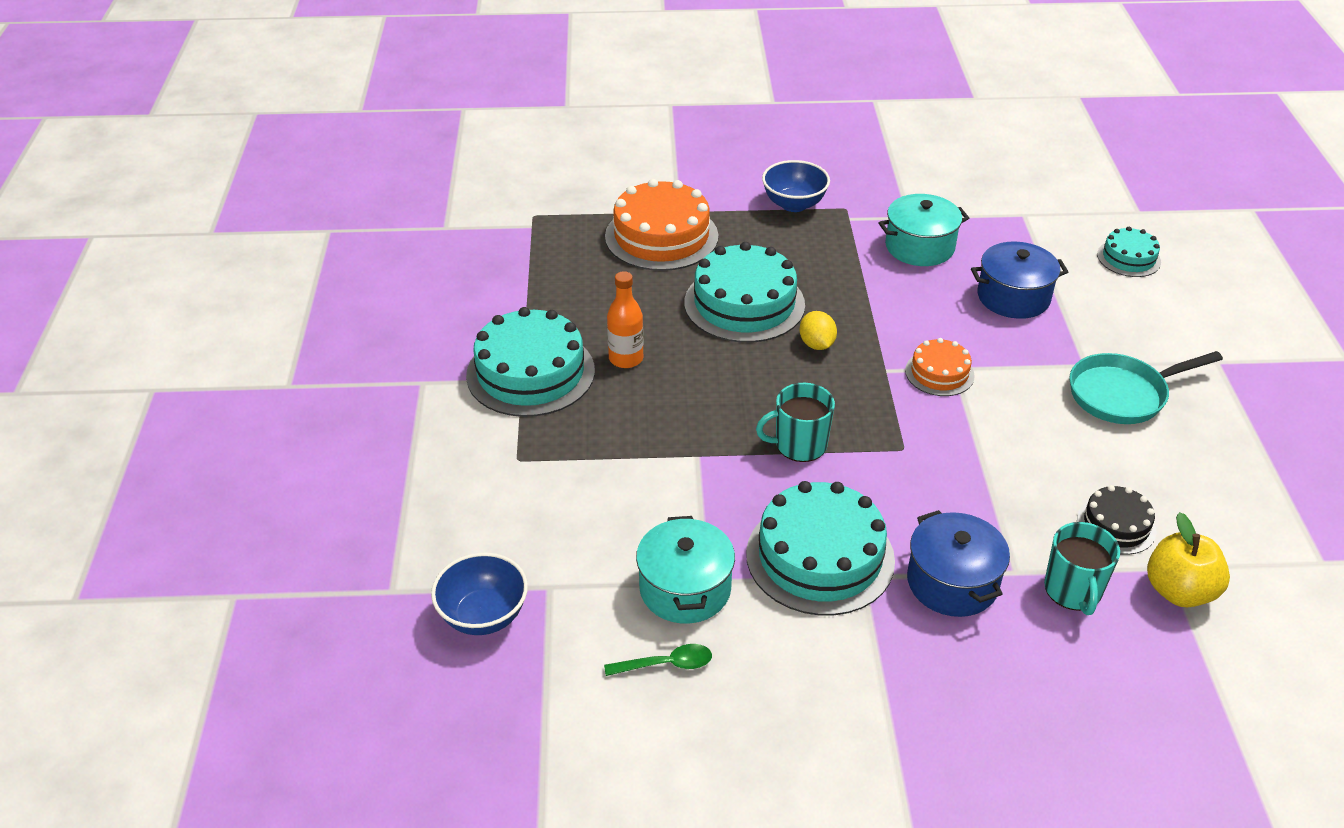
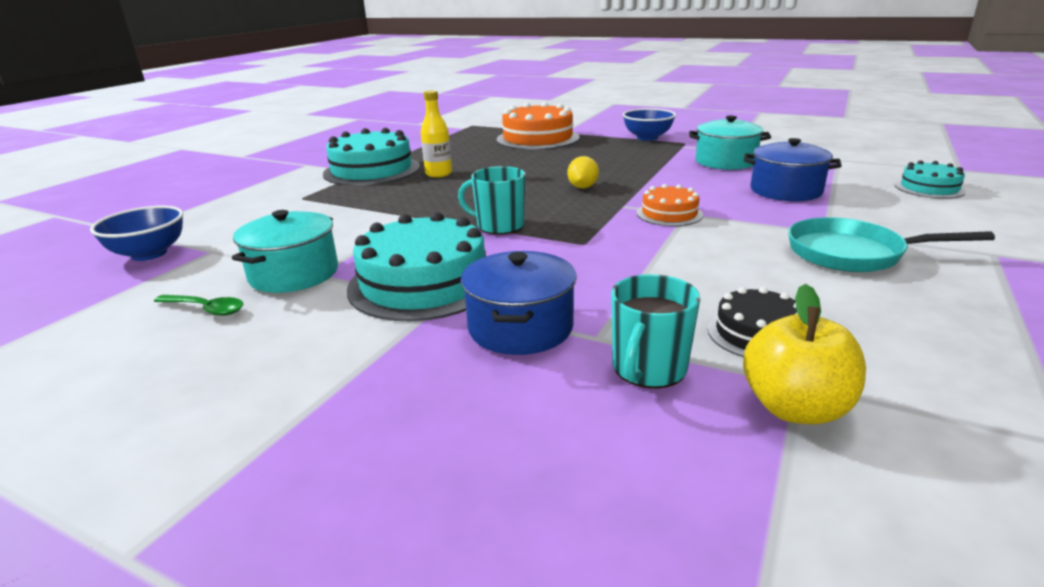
camera: 30 degrees right, 15 degrees down
orange bottle [607,271,644,368] -> yellow bottle [421,90,452,178]
turquoise cake [684,242,805,343] -> none

